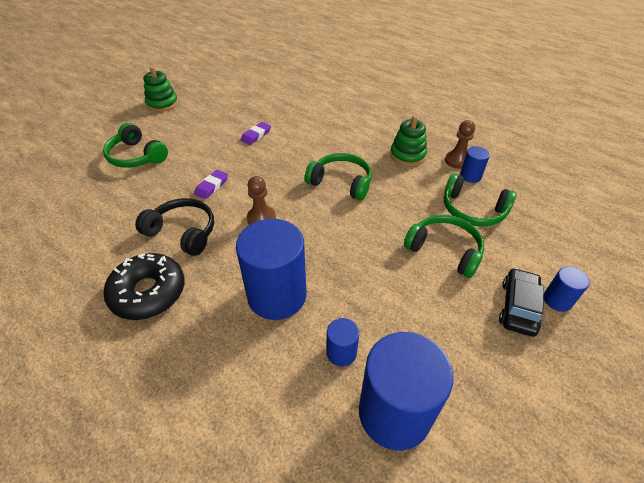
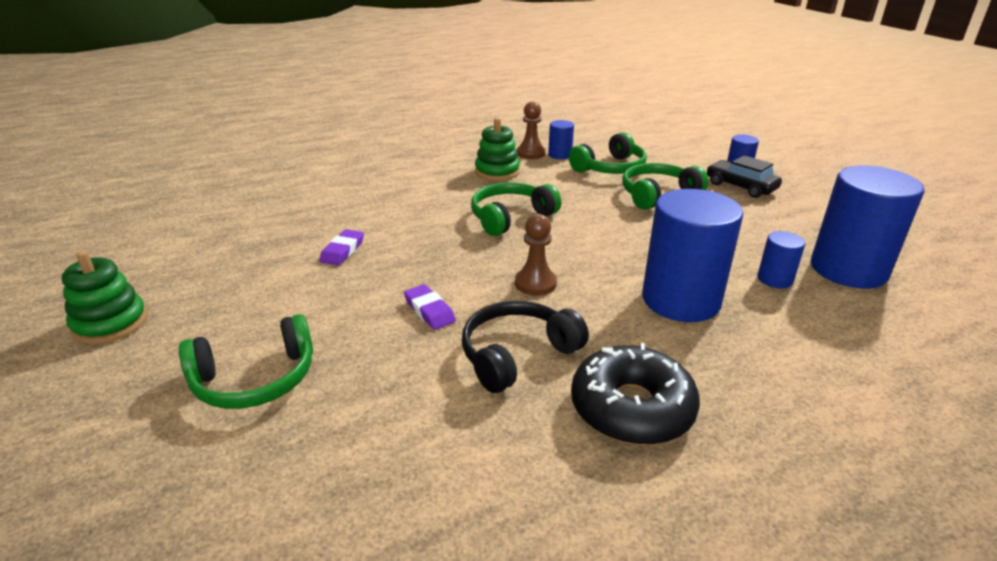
camera: 65 degrees left, 15 degrees down
purple eraser [241,122,271,145] -> purple eraser turned 45 degrees clockwise [319,229,364,266]

